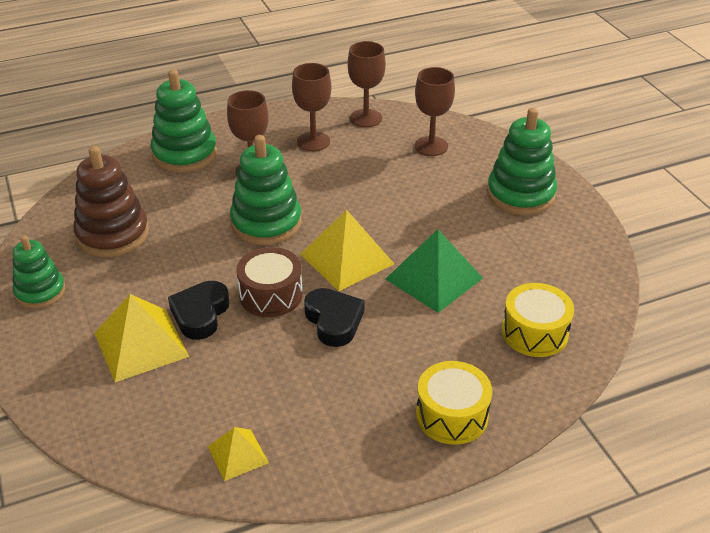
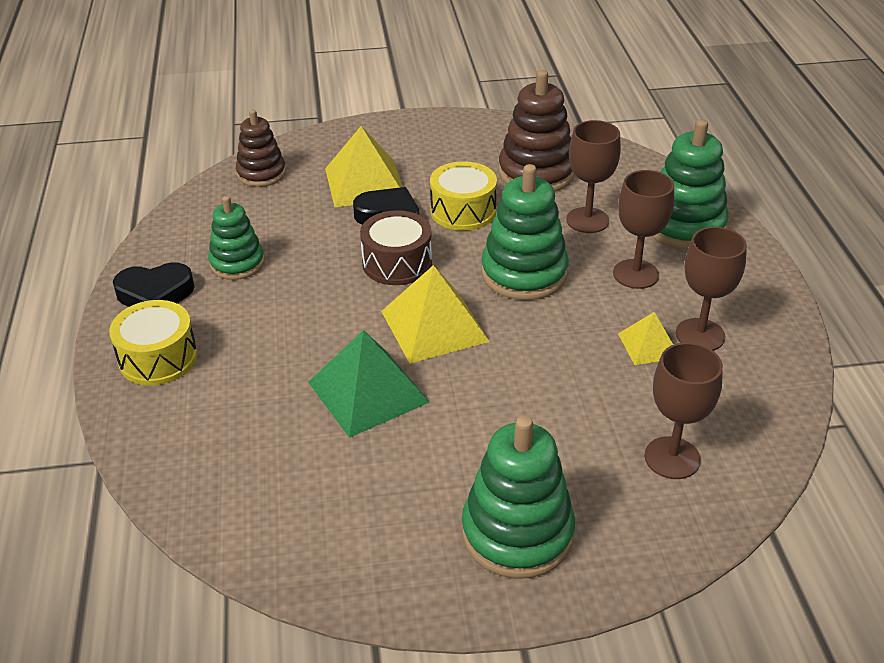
camera: 105 degrees right, 0 degrees up
green stacking toy [13,235,66,309] -> green stacking toy moved to [208,196,265,280]
yellow pyramid [208,427,269,481] -> yellow pyramid moved to [618,312,673,365]
black heart [304,288,364,347] -> black heart moved to [113,262,195,307]
brown goblet [348,41,386,127] -> brown goblet moved to [566,120,621,233]
yellow drum [502,283,574,357] -> yellow drum moved to [430,161,497,231]
none -> brown stacking toy [236,110,286,187]

